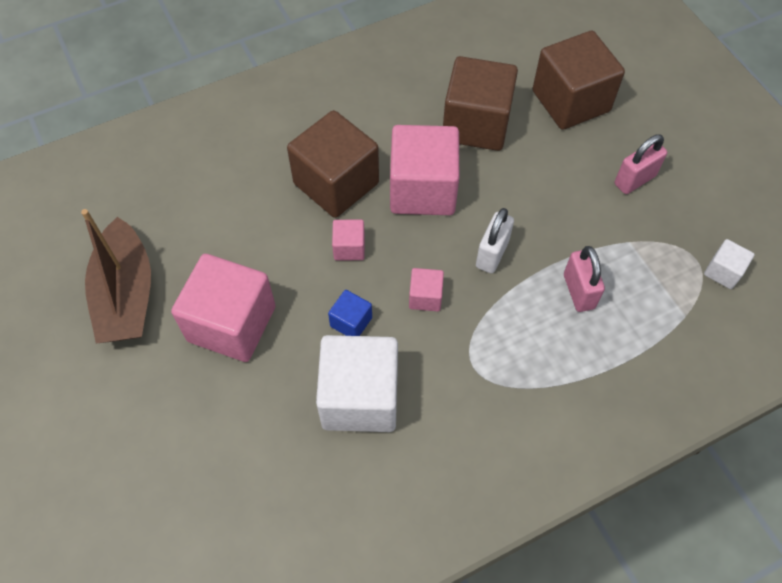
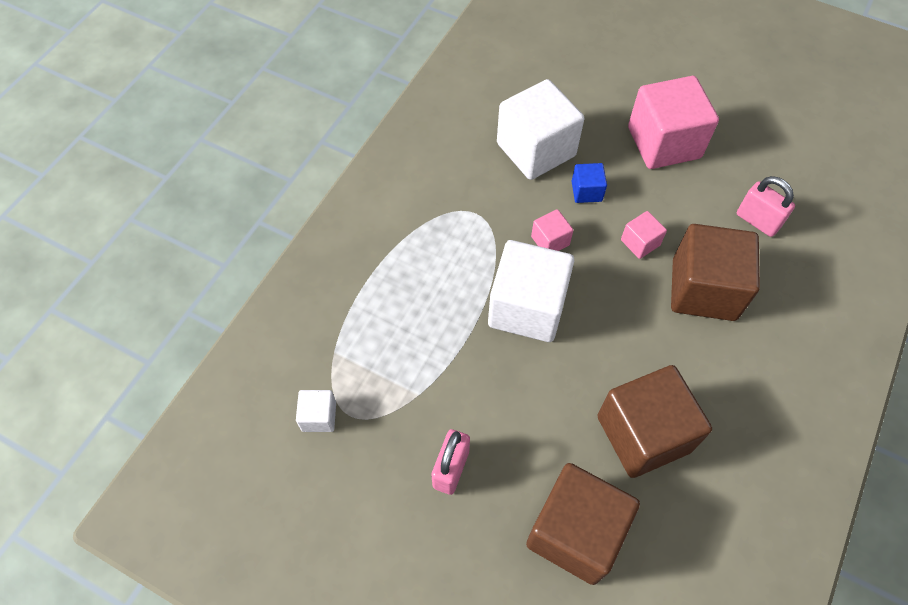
camera: 145 degrees right, 0 degrees up
brown boat [81,209,151,343] -> none
pink cube [390,125,459,215] -> none
white padlock [476,208,514,273] -> white cube [488,240,574,342]
pink padlock [564,246,605,312] -> pink padlock moved to [737,176,795,237]

